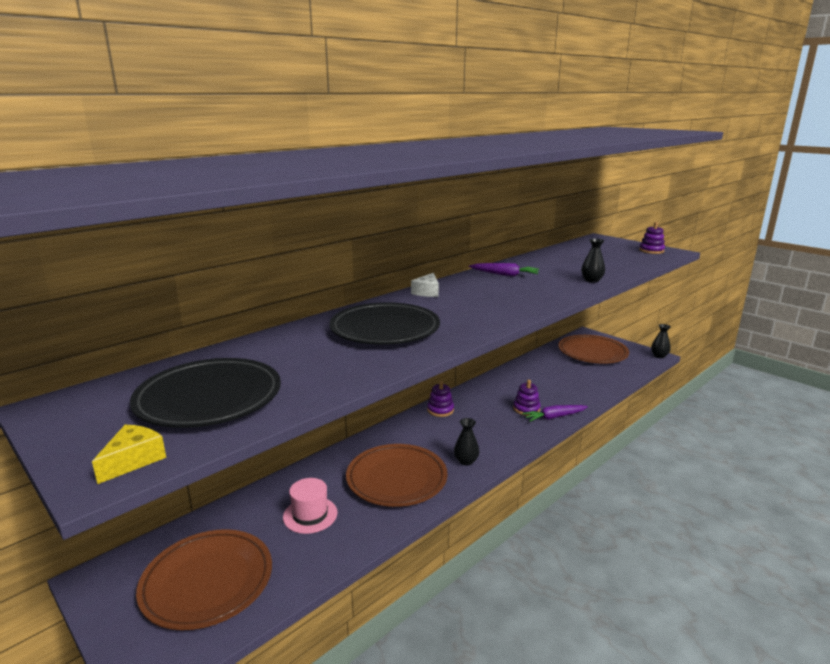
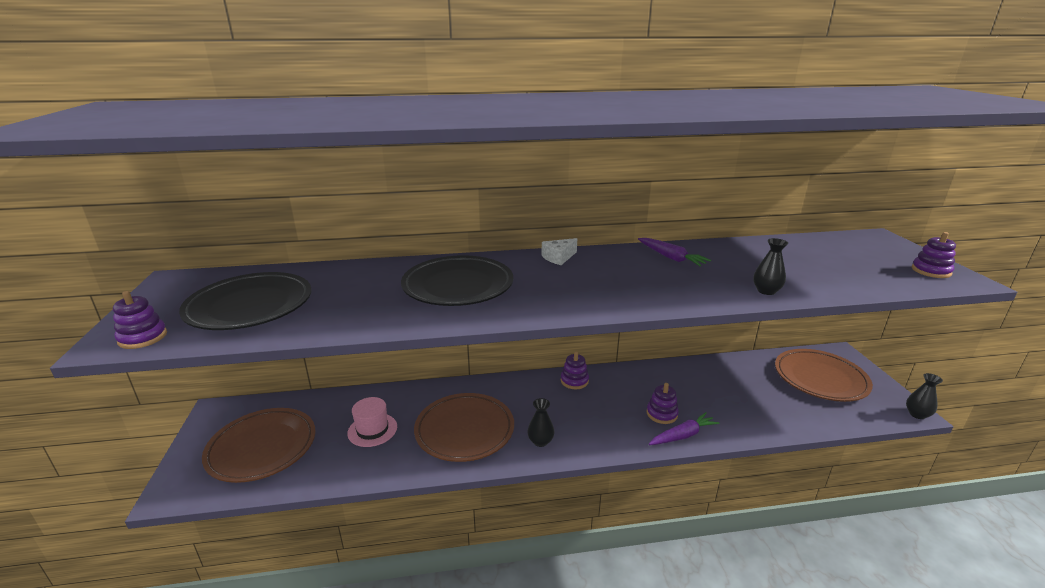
camera: 35 degrees right, 5 degrees up
yellow cheese [92,425,166,484] -> purple stacking toy [113,291,167,349]
purple carrot [522,405,588,422] -> purple carrot turned 135 degrees clockwise [649,412,720,445]

